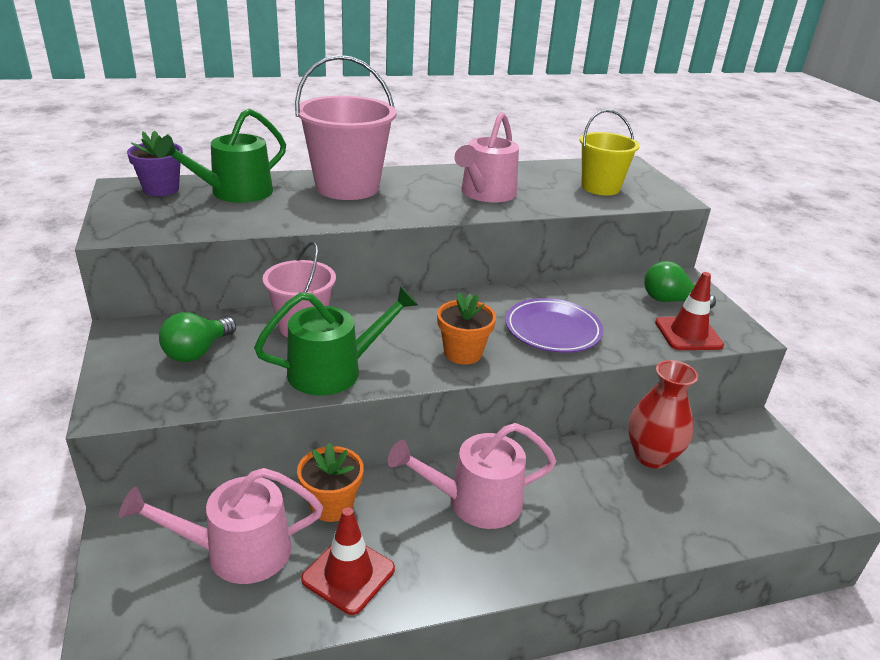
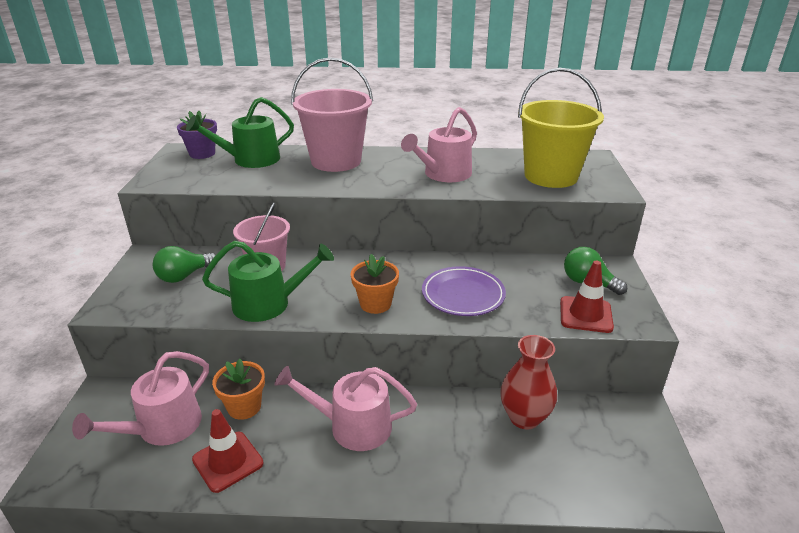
camera: 20 degrees right, 0 degrees up
pink watering can [119,468,323,584] -> pink watering can turned 60 degrees counterclockwise [72,351,209,446]
yellow bucket [580,110,640,195] -> yellow bucket [518,68,604,188], size x1.56

